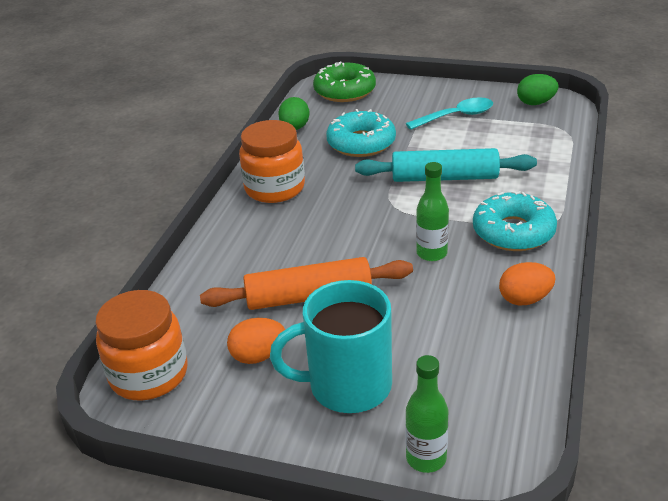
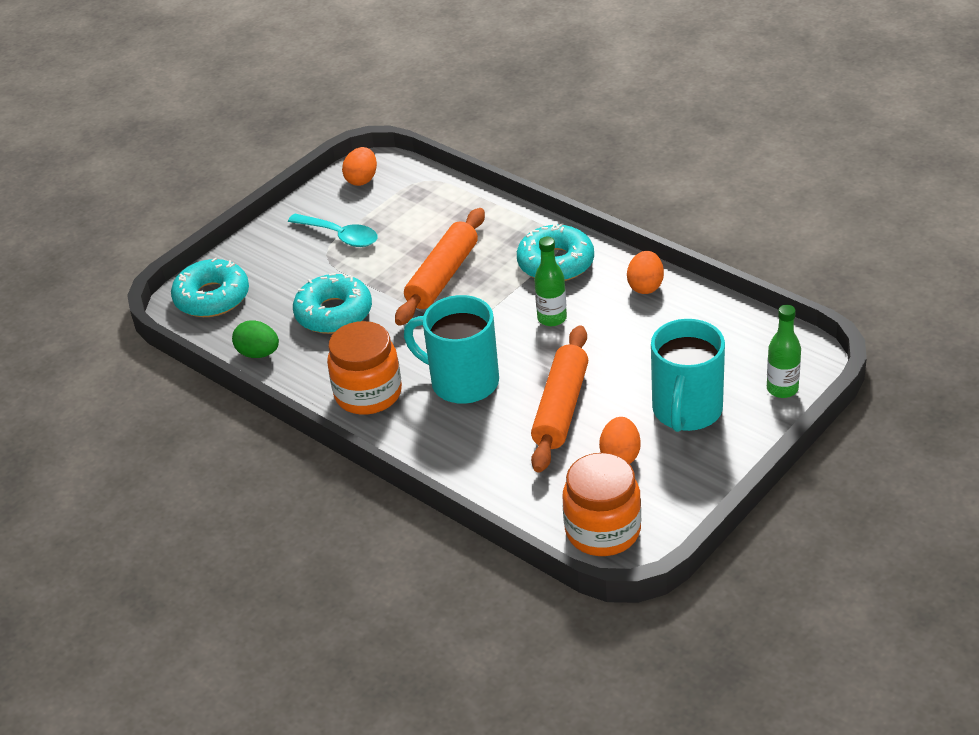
camera: 65 degrees left, 5 degrees up
green donut [313,62,376,102] -> turquoise donut [171,257,249,317]
turquoise rolling pin [355,148,537,182] -> orange rolling pin [395,208,485,326]
turquoise spoon [406,97,493,130] -> turquoise spoon turned 120 degrees clockwise [288,214,378,247]
green egg [517,74,559,105] -> orange egg [342,147,377,186]
none -> turquoise mug [404,295,499,404]

